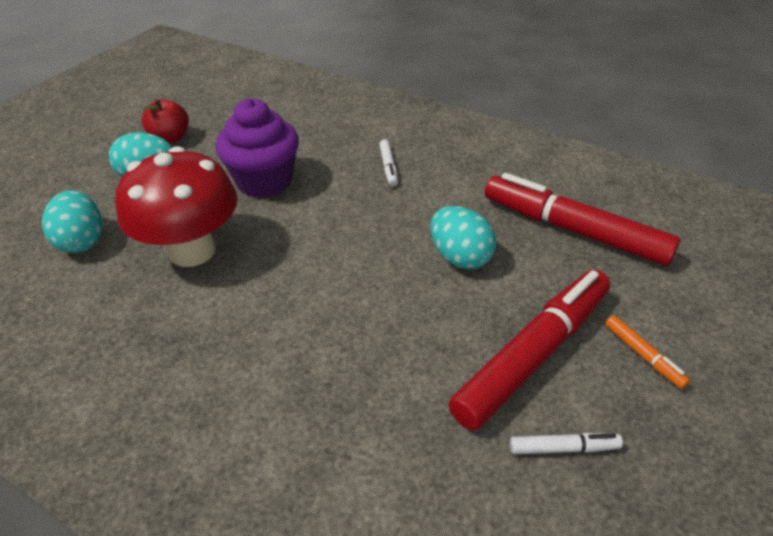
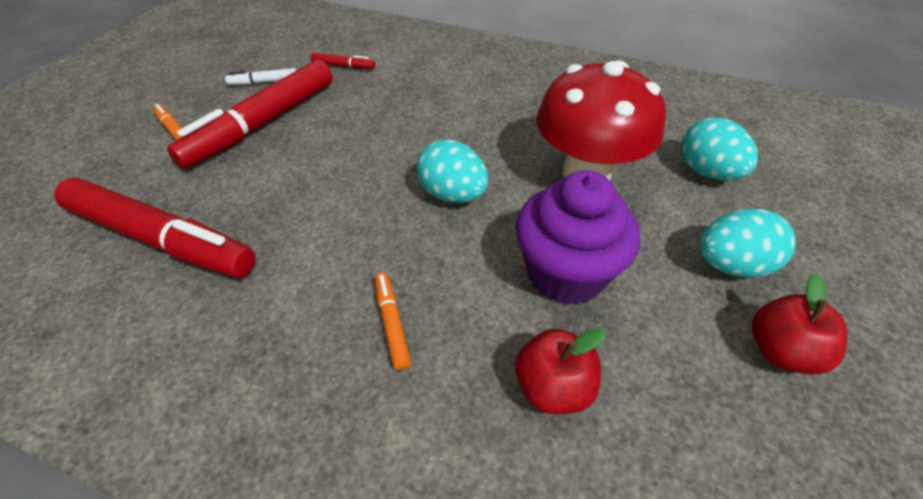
camera: 170 degrees right, 5 degrees up
white marker [379,140,398,187] -> orange marker [375,273,411,370]
turquoise egg [430,206,496,269] -> turquoise egg moved to [417,139,489,203]
none -> red marker [311,52,375,69]
none -> red apple [515,328,606,414]

